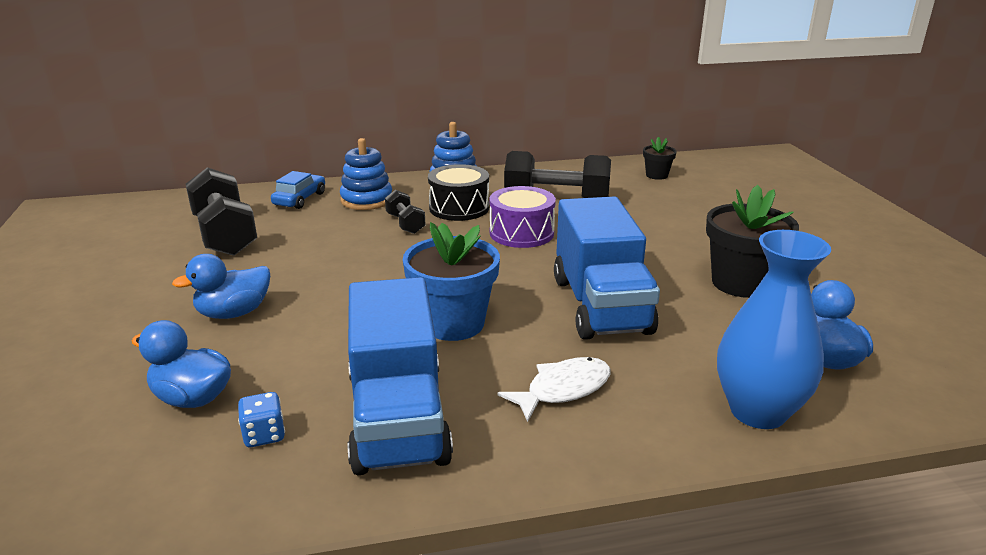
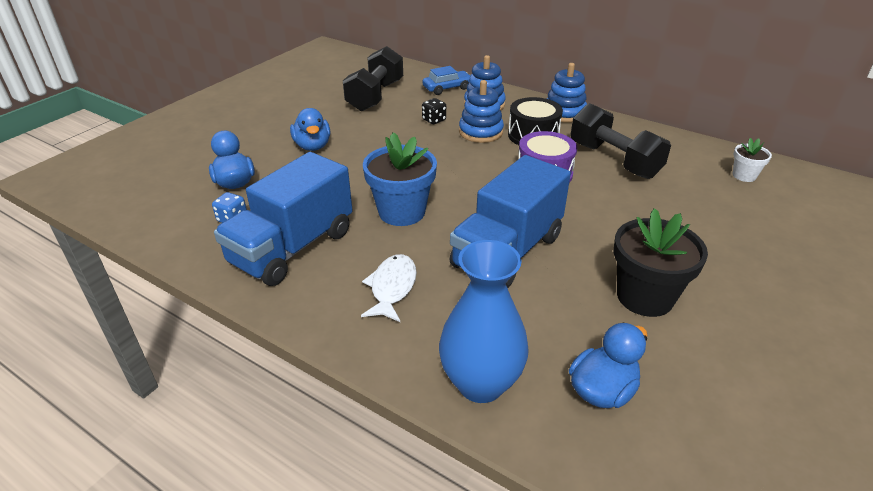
camera: 45 degrees right, 10 degrees up
blue duck [172,254,270,319] -> blue duck turned 120 degrees counterclockwise [290,108,330,151]
black dumbbell [385,190,426,234] -> blue stacking toy [459,80,504,143]
white fish [497,357,611,422] -> white fish turned 90 degrees counterclockwise [361,254,417,322]
black flower pot [643,137,677,180] -> white flower pot [733,138,772,182]
none -> black dice [422,98,446,124]

